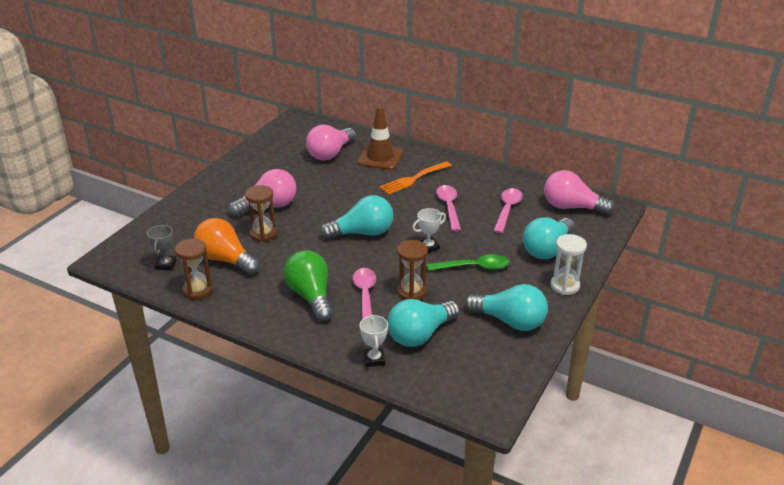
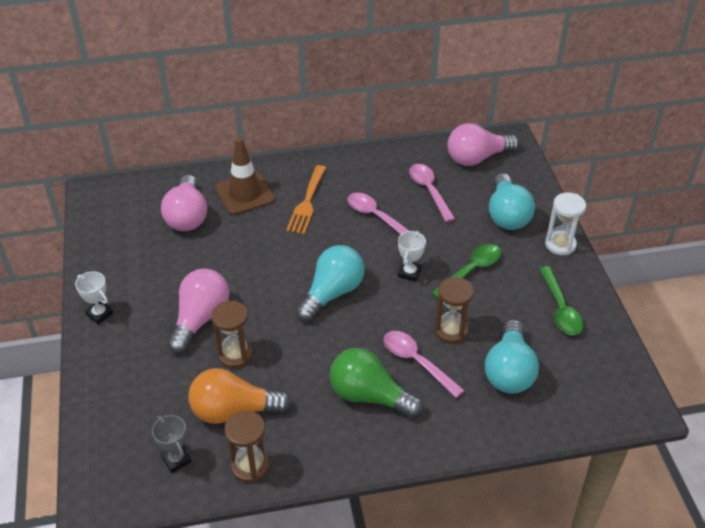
camera: 40 degrees left, 10 degrees up
white trophy [360,315,388,367] -> white trophy moved to [75,271,114,324]
turquoise light bulb [464,284,548,331] -> green spoon [539,266,584,335]

